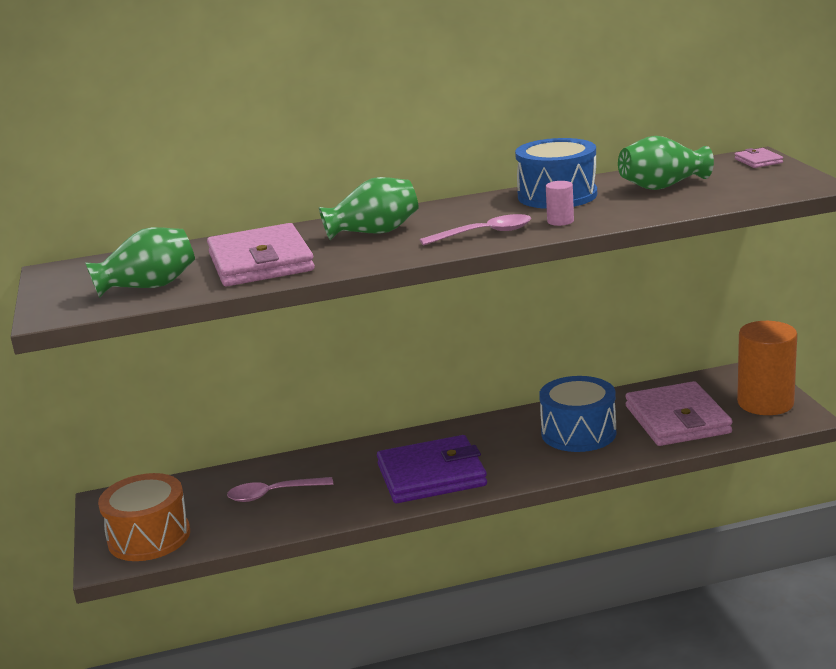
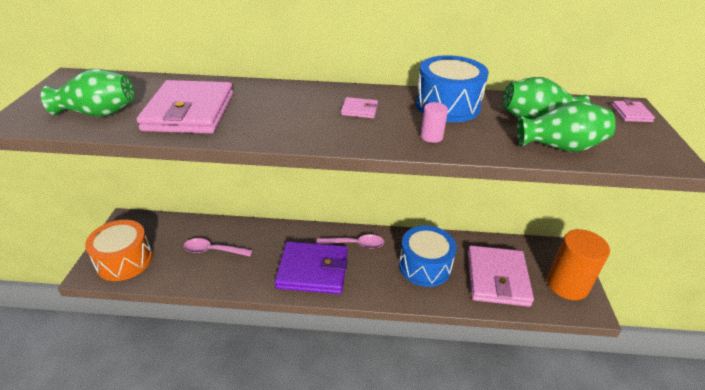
camera: 15 degrees right, 15 degrees up
green vase [319,177,419,240] -> green vase moved to [517,101,616,152]
pink spoon [420,214,531,245] -> pink spoon moved to [317,234,384,249]
none -> pink wallet [341,97,378,118]

